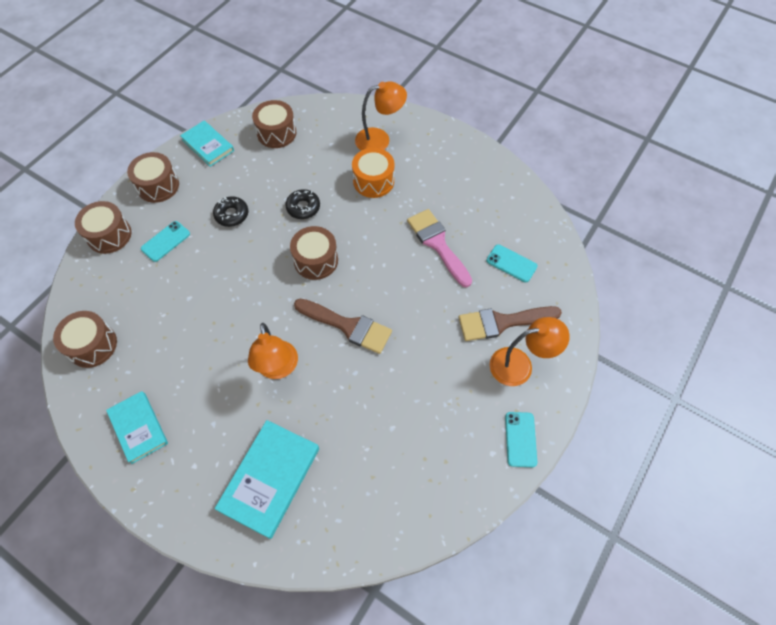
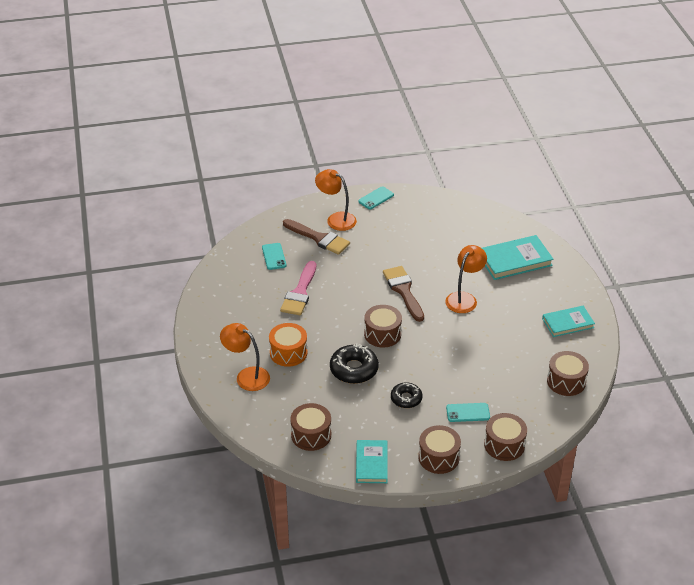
camera: 135 degrees left, 20 degrees down
turquoise book [106,391,168,464] -> turquoise book turned 60 degrees clockwise [542,306,595,337]
black donut [285,189,320,219] -> black donut [330,343,379,384], size x1.57

